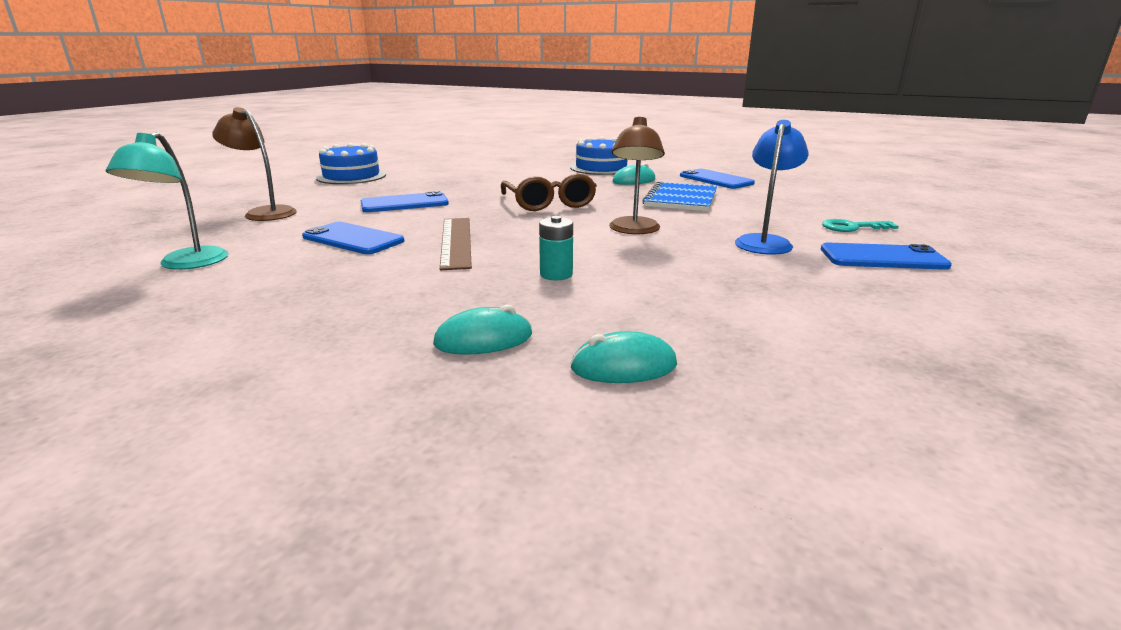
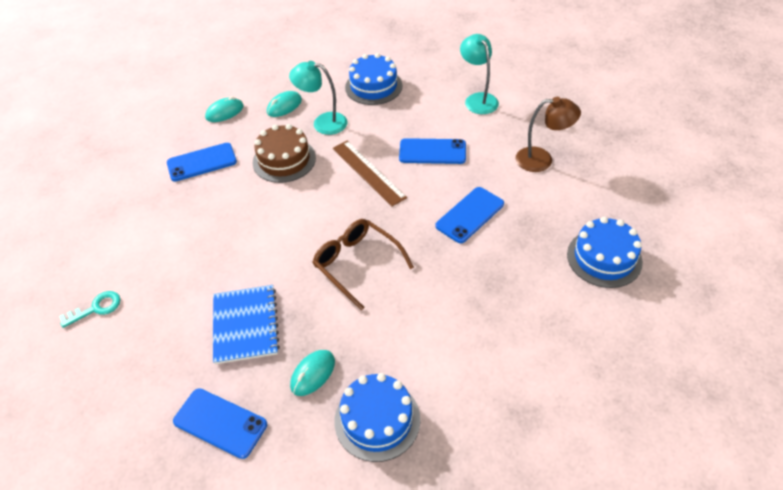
camera: 155 degrees right, 25 degrees up
turquoise battery [539,216,573,280] -> brown cake [253,124,316,183]
brown lamp [609,117,665,234] -> none
blue lamp [735,120,808,255] -> none
blue phone [821,243,952,270] -> blue phone moved to [167,143,237,182]
none -> turquoise lamp [289,61,348,135]
none -> blue cake [345,53,403,105]

